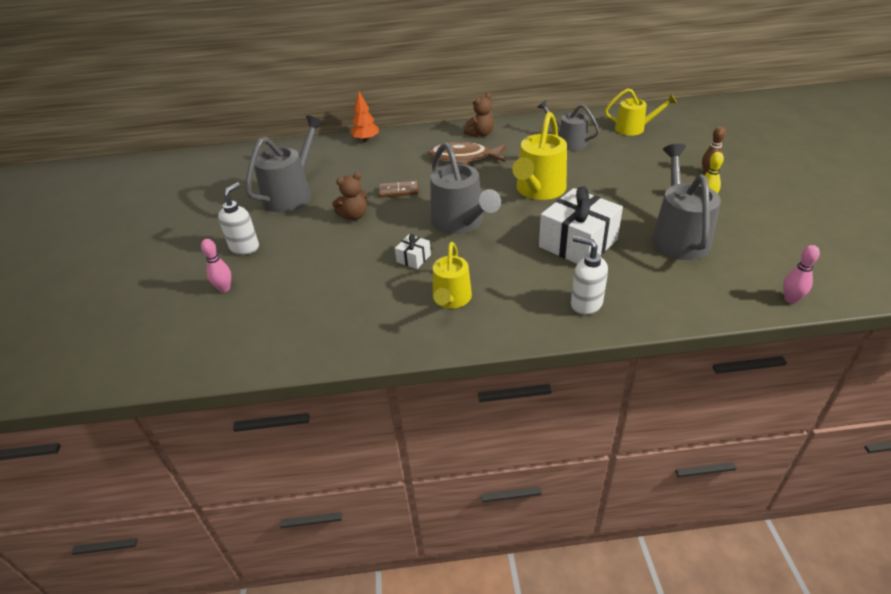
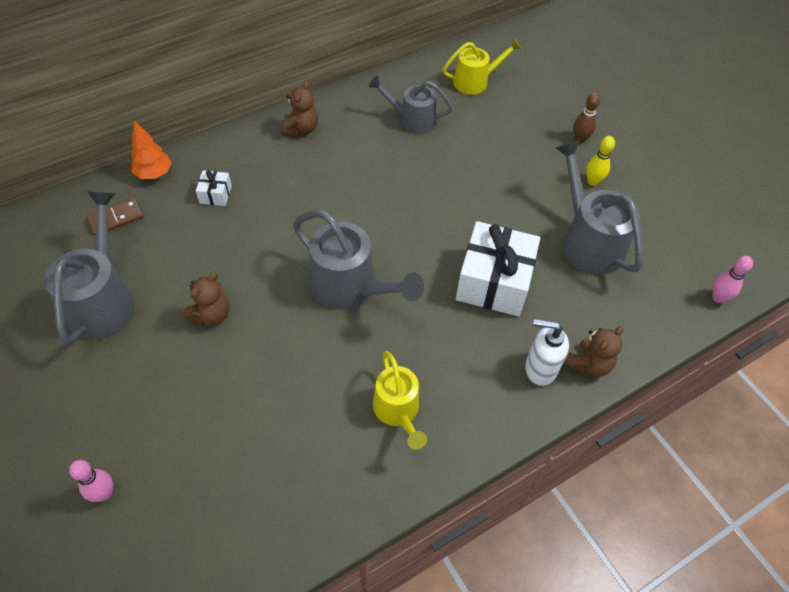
camera: 30 degrees left, 15 degrees up
white soap dispenser [218,182,259,255] -> none
brown domino [379,181,419,198] -> brown domino moved to [87,199,143,236]
white gift [395,234,431,269] -> white gift moved to [196,170,232,206]
brown fish [428,142,506,165] -> none
yellow watering can [512,112,567,200] -> none
none -> brown teddy bear [564,326,624,377]

